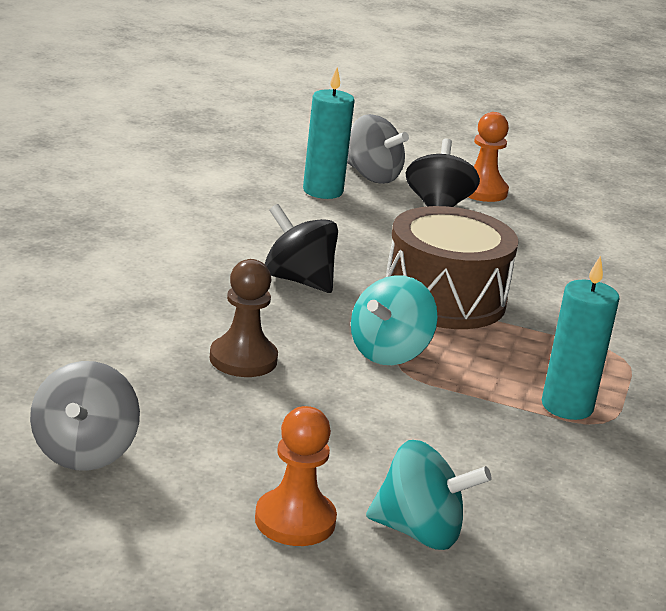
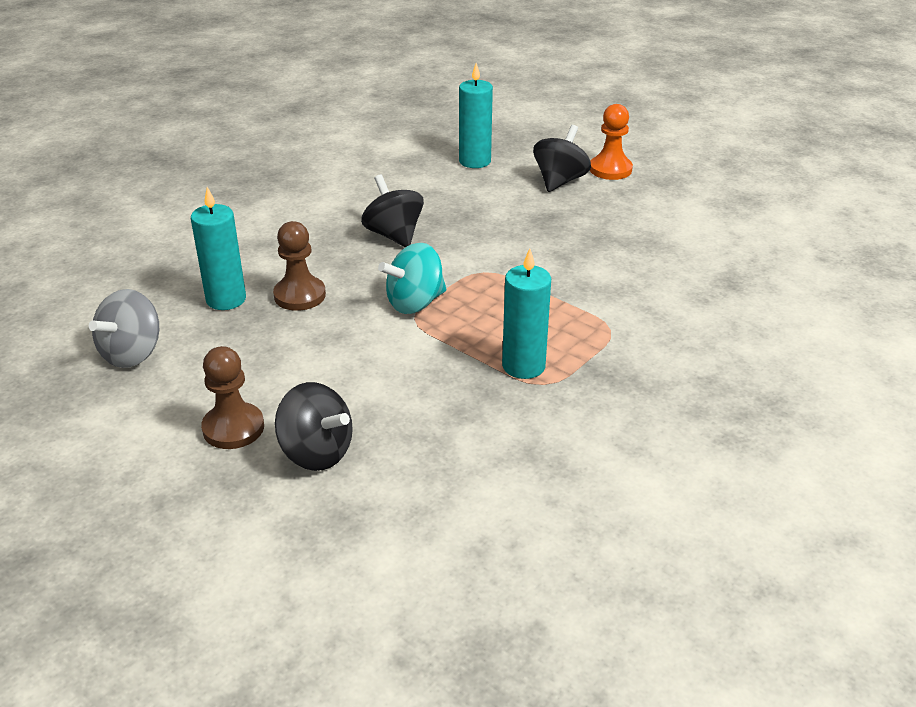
camera: 25 degrees right, 10 degrees up
orange pawn [255,406,337,546] -> brown pawn [201,346,264,449]
grey spinning top [347,114,409,184] -> none
turquoise spinning top [366,440,491,550] -> black spinning top [275,382,353,471]
brown drum [386,206,519,329] -> none
none -> turquoise candle [191,187,246,310]

